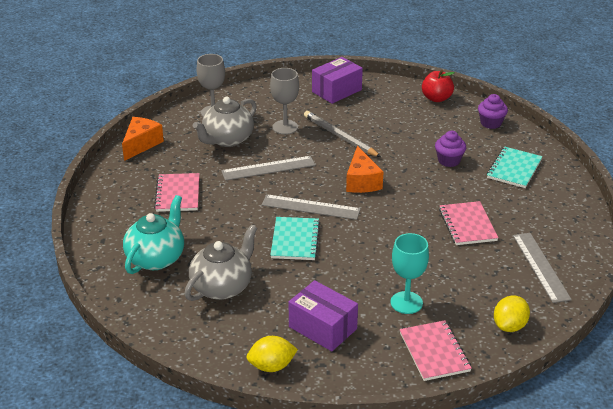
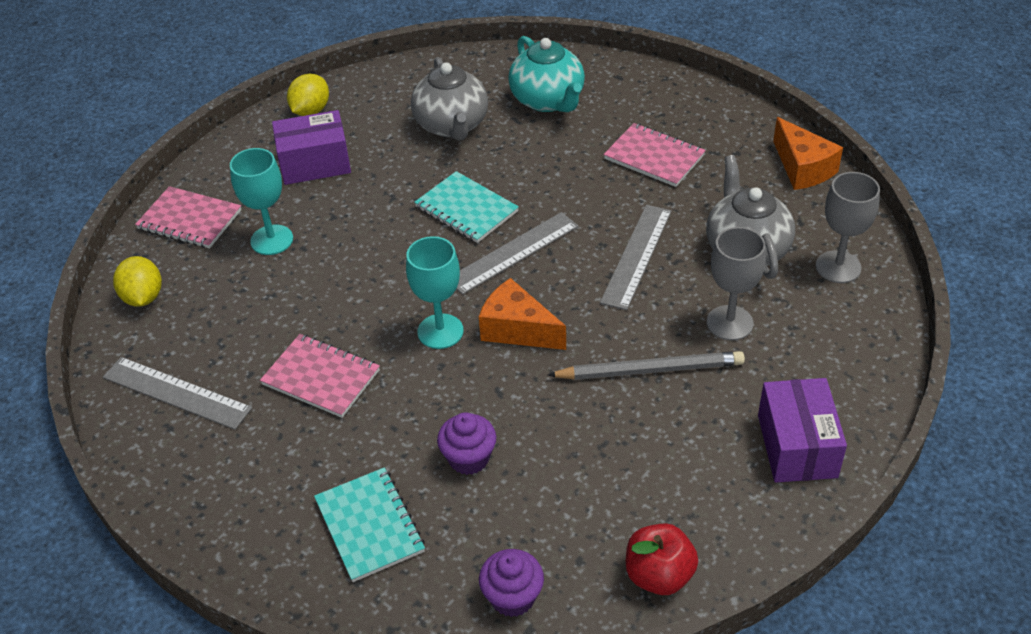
camera: 130 degrees right, 10 degrees up
none -> turquoise goblet [406,236,464,349]

